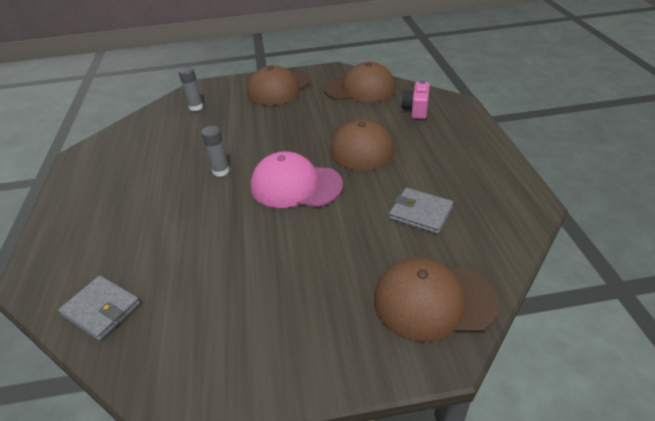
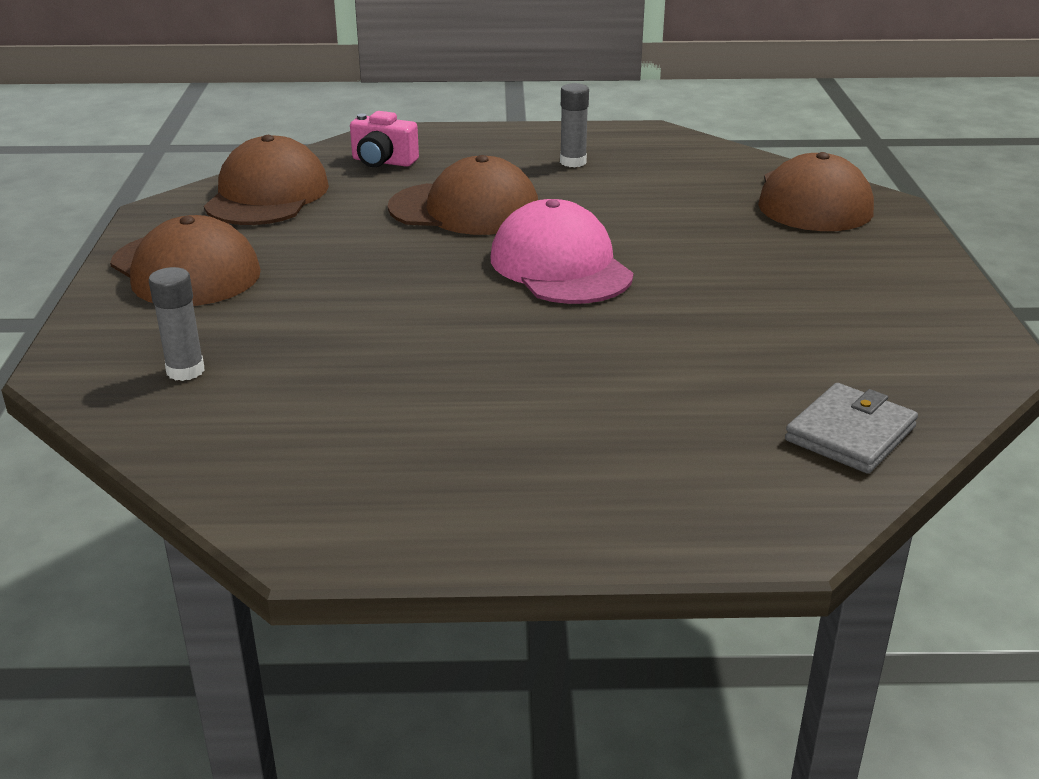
camera: 85 degrees left, 10 degrees down
grey glue stick [201,126,229,177] -> grey glue stick moved to [560,83,589,167]
pink cap [251,151,343,208] -> pink cap turned 135 degrees clockwise [490,199,633,304]
grey wallet [389,188,453,234] -> none

